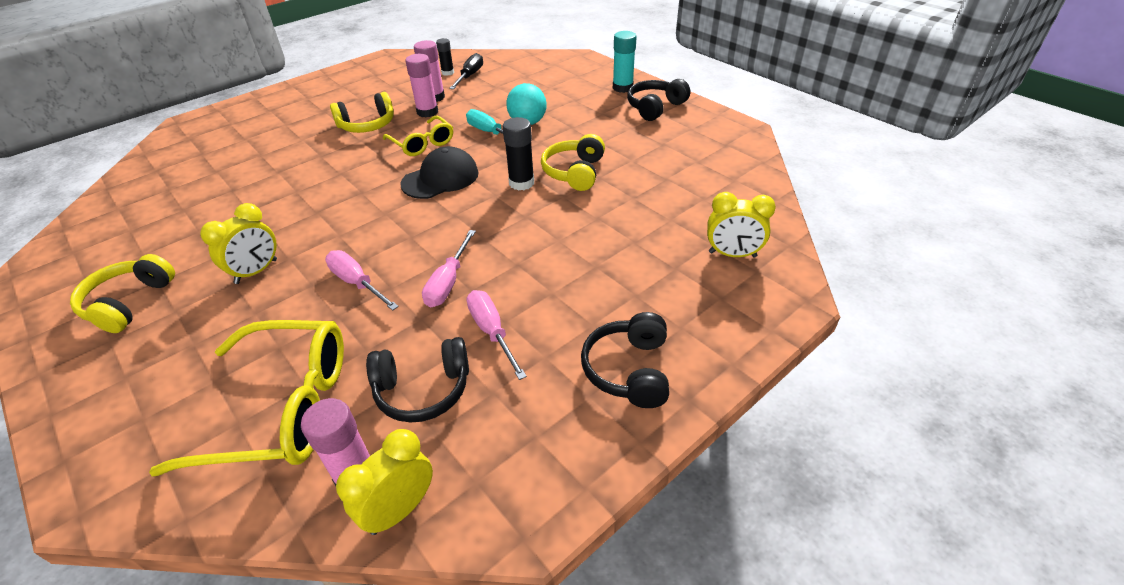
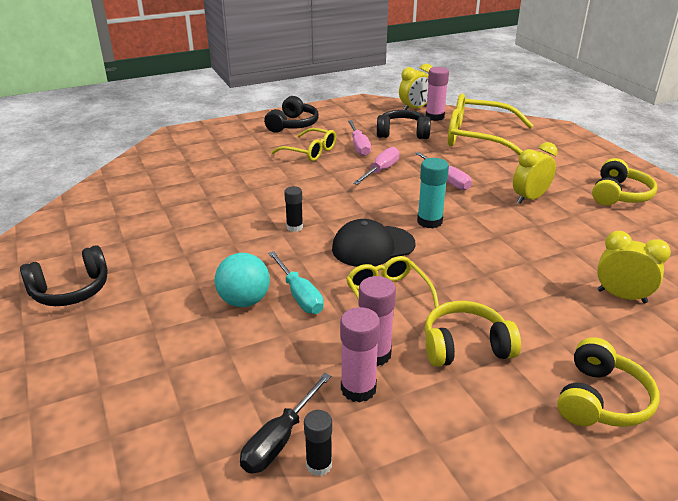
camera: 165 degrees left, 10 degrees down
black glue stick [503,117,534,190] -> black glue stick [284,186,303,232], size x0.65
yellow headphones [541,134,605,191] -> yellow headphones moved to [557,337,660,427]
turquoise glue stick [613,31,637,93] -> turquoise glue stick moved to [417,158,449,228]
yellow clock [707,192,776,257] -> yellow clock moved to [597,231,671,303]
none -> yellow glasses [271,128,336,161]

